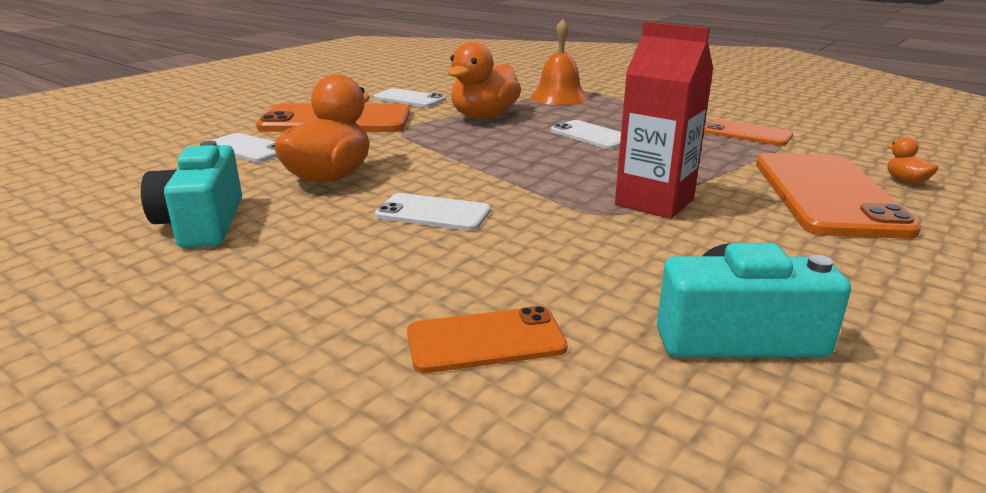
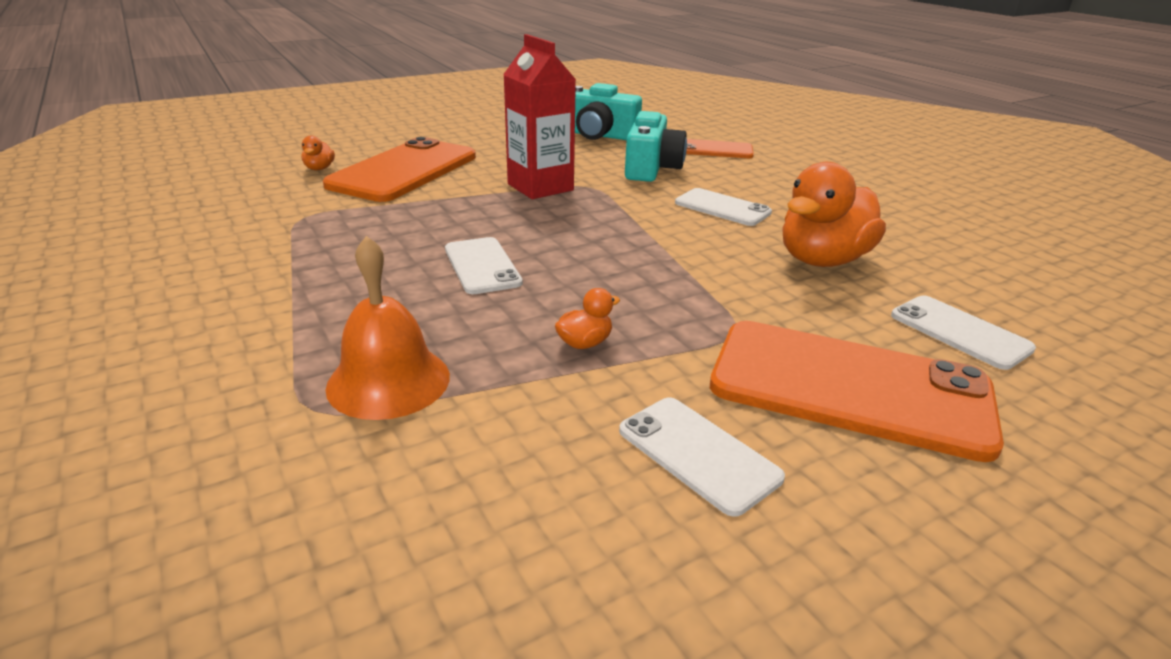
camera: 160 degrees left, 5 degrees up
turquoise camera [141,141,242,248] -> turquoise camera moved to [625,111,687,182]
orange duck [447,42,521,118] -> orange duck [555,288,620,349], size x0.43
orange phone [704,119,793,146] -> none

